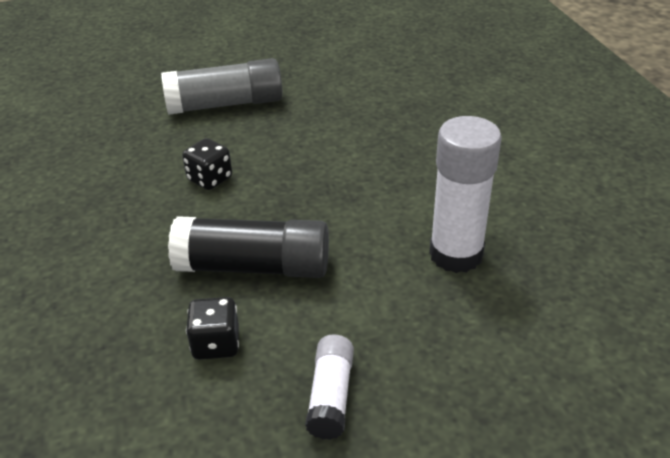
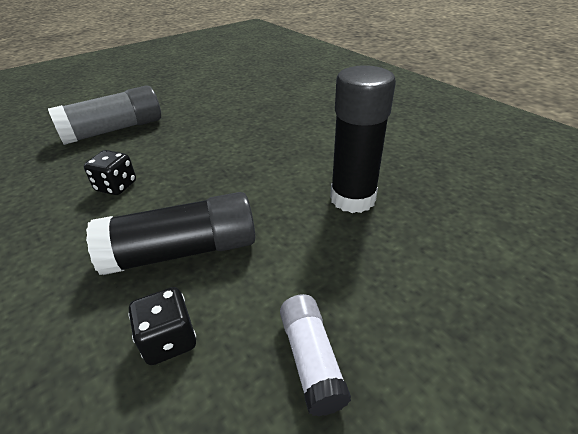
camera: 20 degrees left, 0 degrees up
white glue stick [429,116,502,273] -> black glue stick [330,65,396,213]

